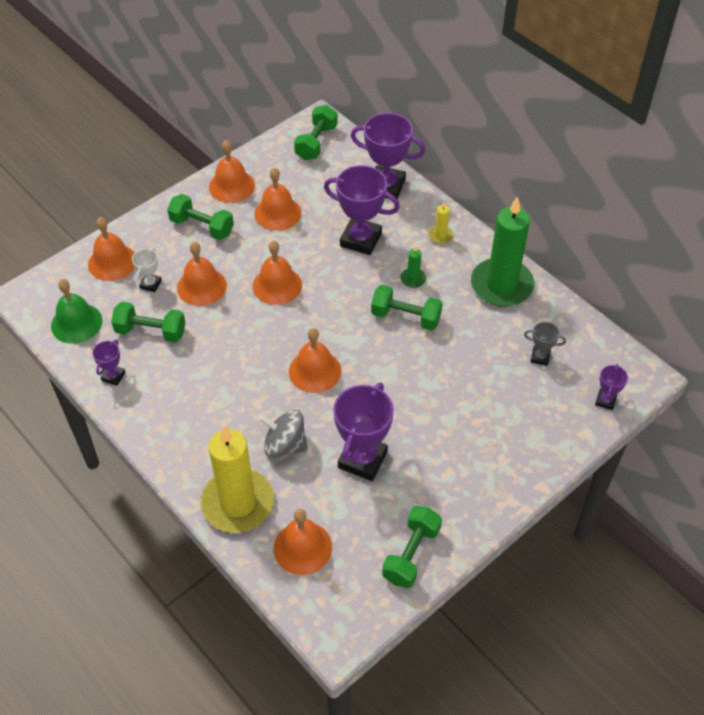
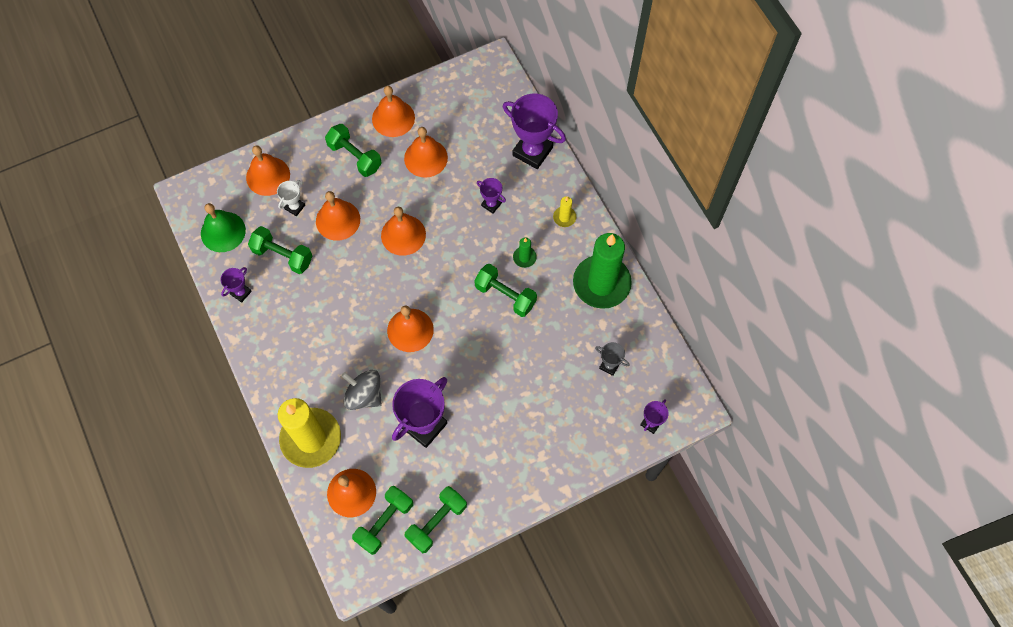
camera: 15 degrees right, 15 degrees up
green dumbbell [294,105,338,160] -> green dumbbell moved to [352,486,413,555]
purple trophy [324,165,400,255] -> purple trophy [477,178,506,214], size x0.49

